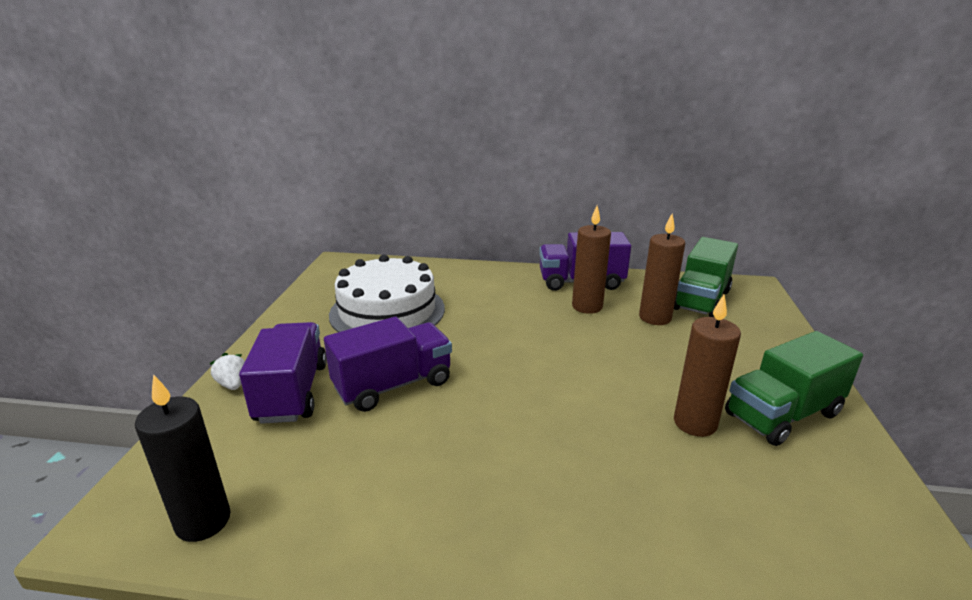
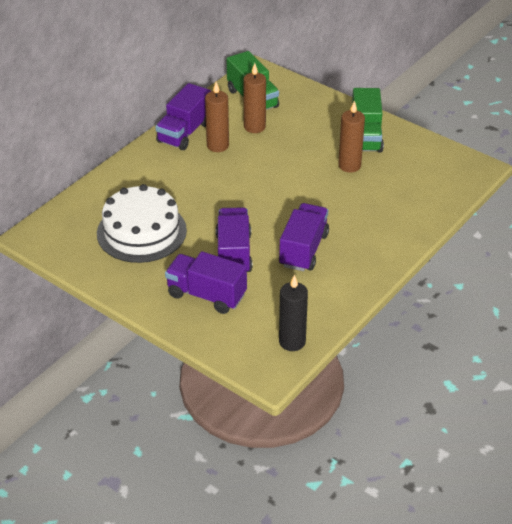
camera: 60 degrees left, 15 degrees up
white strawberry [209,353,245,390] -> none
none -> purple truck [279,203,329,271]

